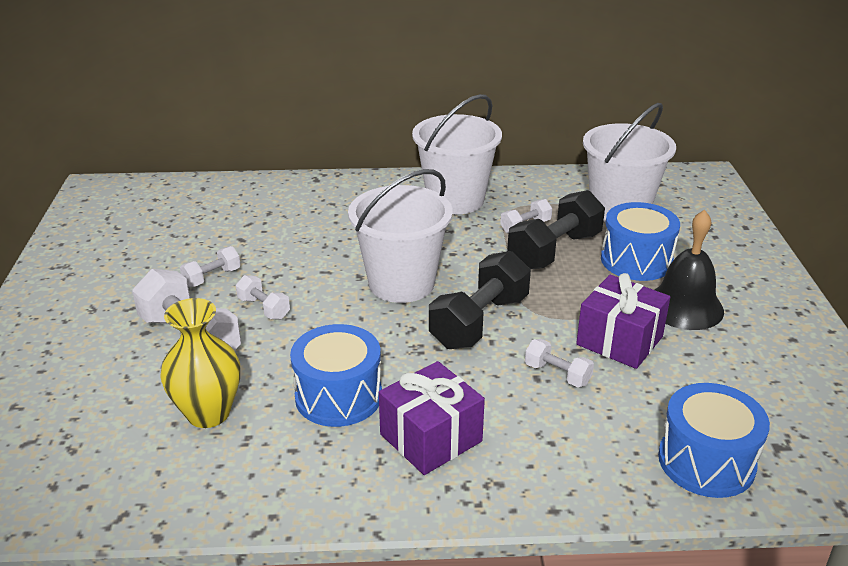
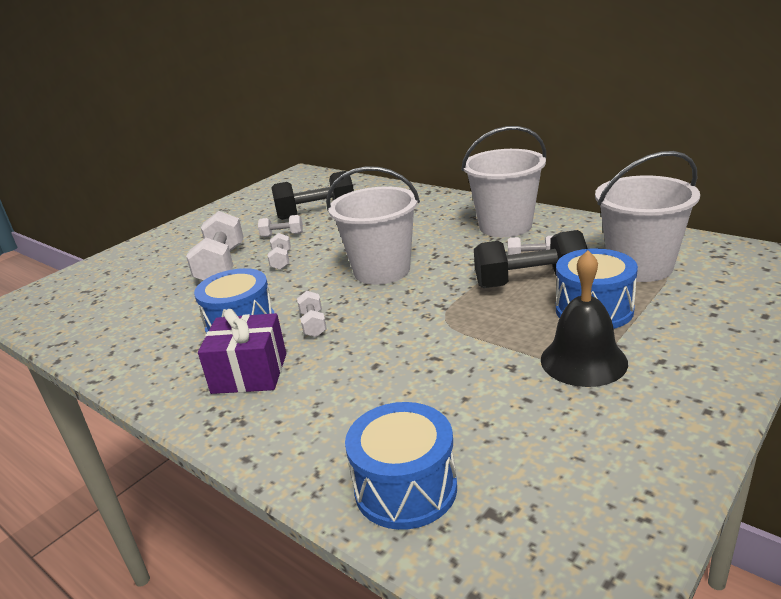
camera: 45 degrees right, 5 degrees down
yellow vase [160,298,240,428] -> none
black dumbbell [429,251,531,349] -> black dumbbell moved to [271,171,354,220]
white dumbbell [525,339,594,387] -> white dumbbell moved to [297,291,327,337]
purple gift [576,273,670,369] -> none

